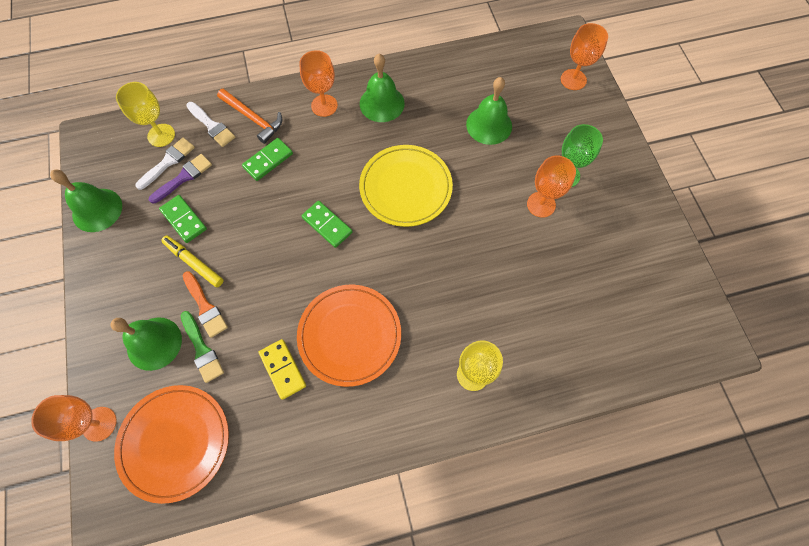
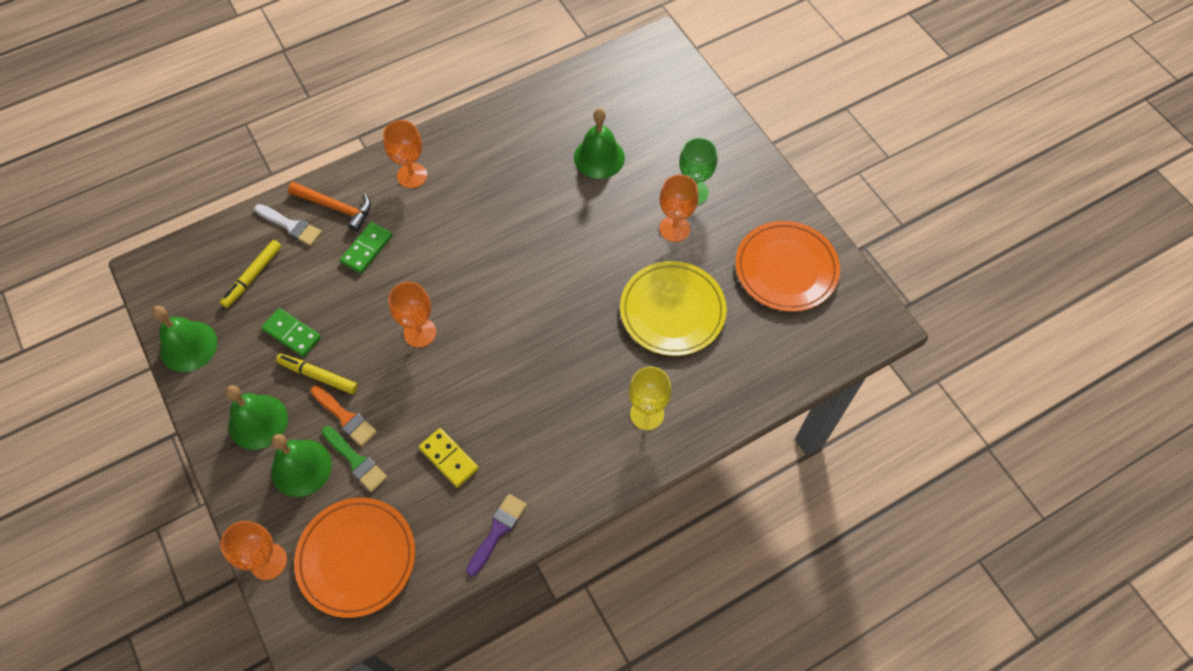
camera: 15 degrees left, 5 degrees down
yellow goblet [116,82,175,147] -> none
white brush [135,138,195,190] -> yellow marker [220,240,282,308]
purple brush [149,154,212,204] -> purple brush moved to [466,494,527,577]
orange plate [297,285,401,387] -> orange plate moved to [735,221,840,312]
green domino [302,201,353,248] -> none
yellow plate [359,145,453,227] -> yellow plate moved to [620,261,727,356]
green bell [360,54,405,122] -> green bell moved to [225,385,288,450]
orange goblet [561,23,608,90] -> orange goblet moved to [389,282,436,347]

